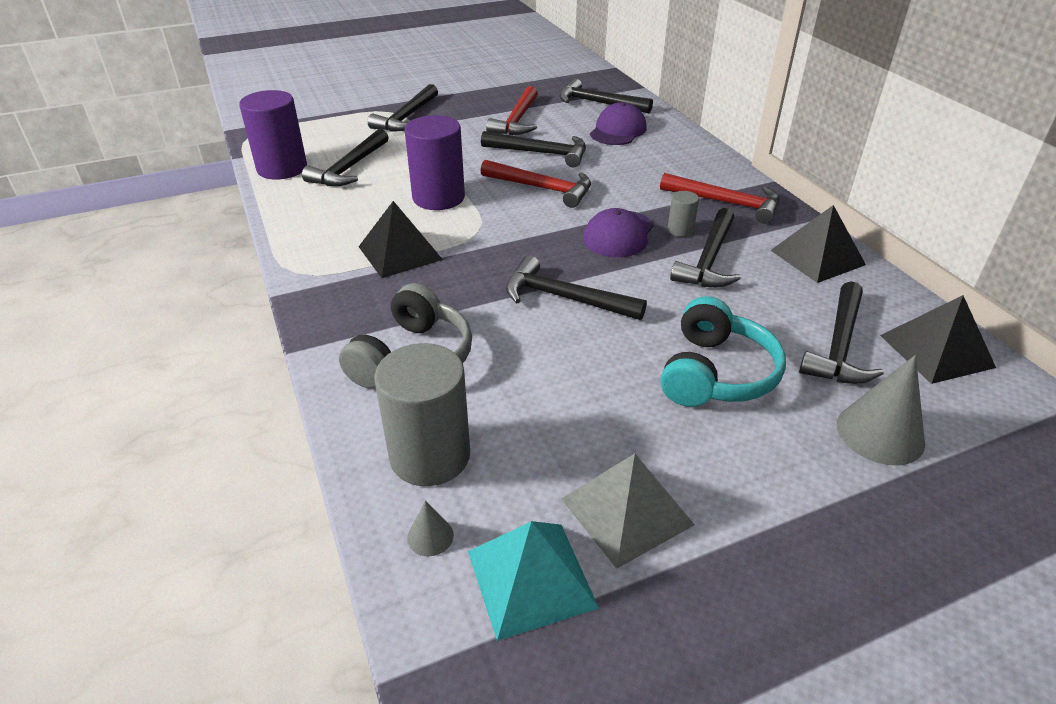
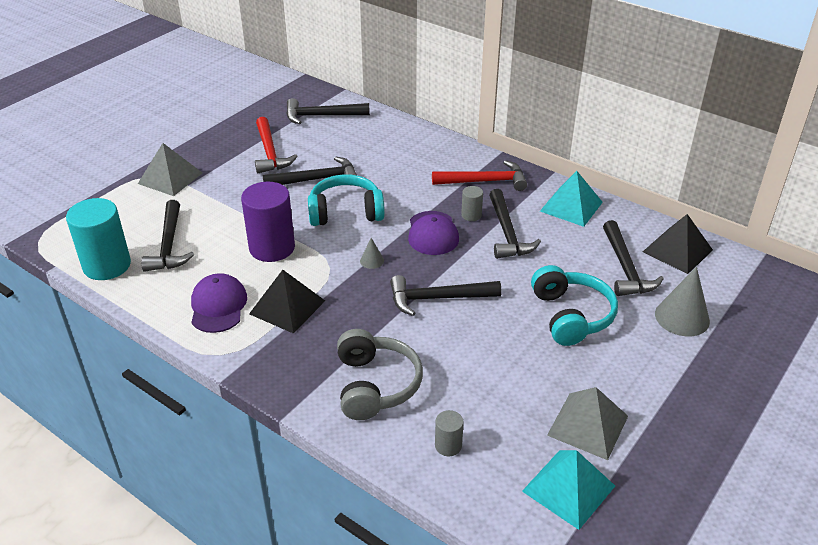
camera: 30 degrees left, 0 degrees up
purple cylinder [239,90,307,179] -> turquoise cylinder [66,198,131,280]
black hammer [368,84,438,132] -> grey pyramid [138,143,202,196]
grey cylinder [374,343,470,486] -> grey cylinder [435,410,464,456], size x0.47
grey cone [407,500,454,556] -> grey cone moved to [360,238,384,269]
red hammer [481,160,591,208] -> turquoise headphones [308,175,385,226]
purple cap [590,102,647,145] -> purple cap moved to [191,273,247,333]
black pyramid [771,205,866,283] -> turquoise pyramid [540,171,603,227]

